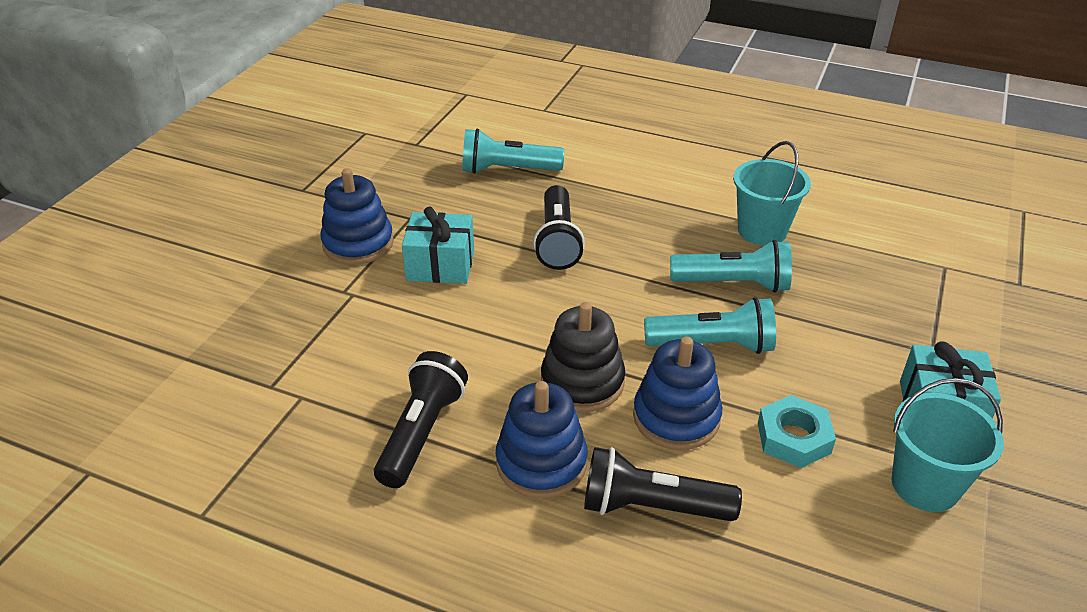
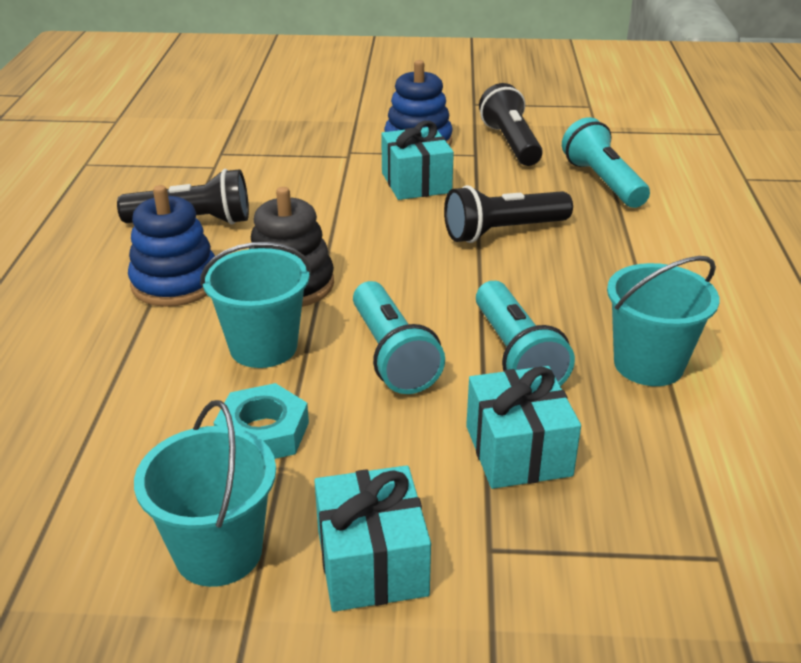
camera: 70 degrees right, 5 degrees down
black flashlight [584,447,742,521] -> black flashlight moved to [479,83,543,166]
blue stacking toy [633,336,722,450] -> turquoise bucket [200,242,311,368]
none -> turquoise gift [466,366,581,489]

